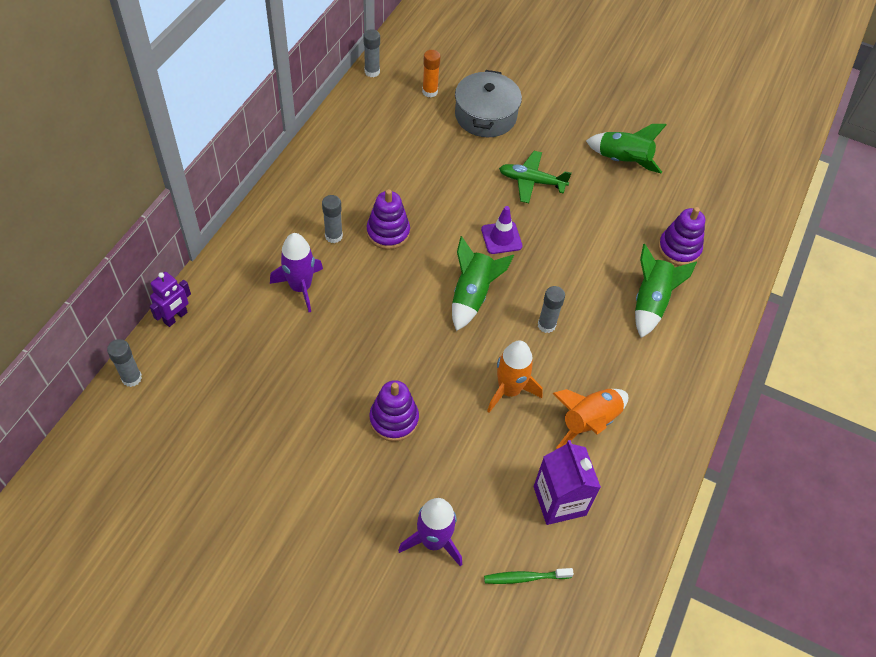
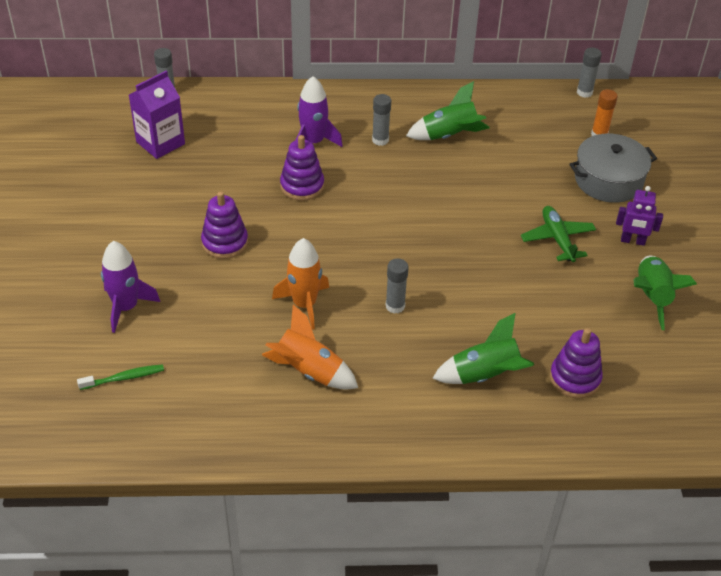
camera: 65 degrees right, 10 degrees down
purple robot [150,272,191,327] -> purple robot moved to [616,186,663,246]
purple stacking toy [367,189,410,250] -> purple stacking toy moved to [280,135,324,201]
green rocket [452,236,514,331] -> green rocket moved to [406,81,490,140]
purple traffic cone [481,206,522,254] -> none
green toothbrush [484,568,574,584] -> green toothbrush turned 105 degrees clockwise [77,364,164,390]
purple carton [534,440,601,525] -> purple carton moved to [129,71,185,159]

